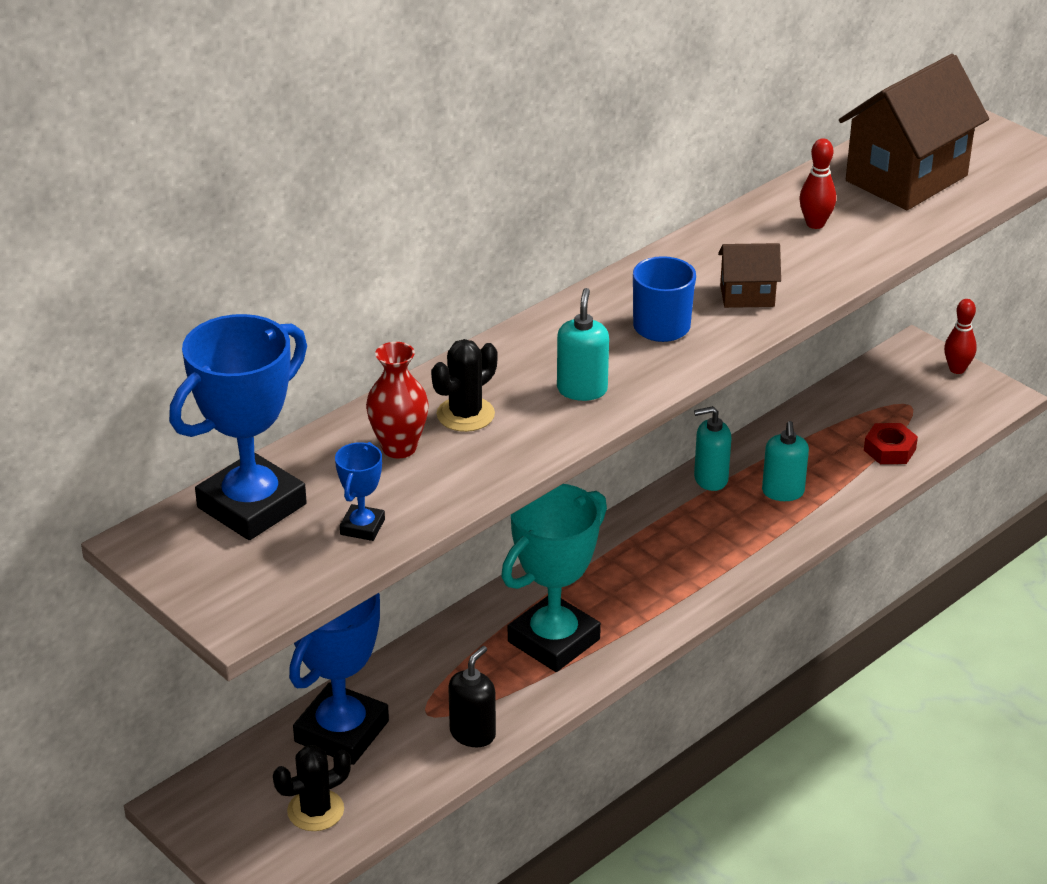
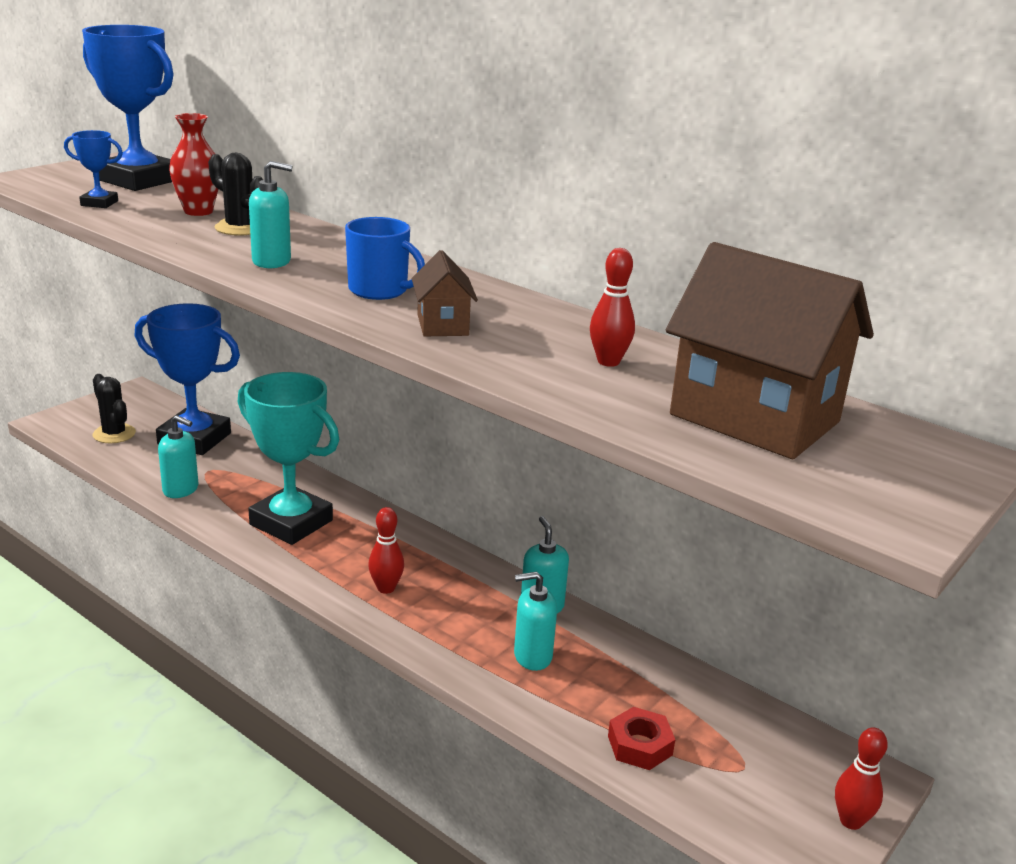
camera: 80 degrees right, 10 degrees down
black soap dispenser [448,646,496,747] -> turquoise soap dispenser [158,415,198,498]
none -> red bowling pin [368,507,404,594]

